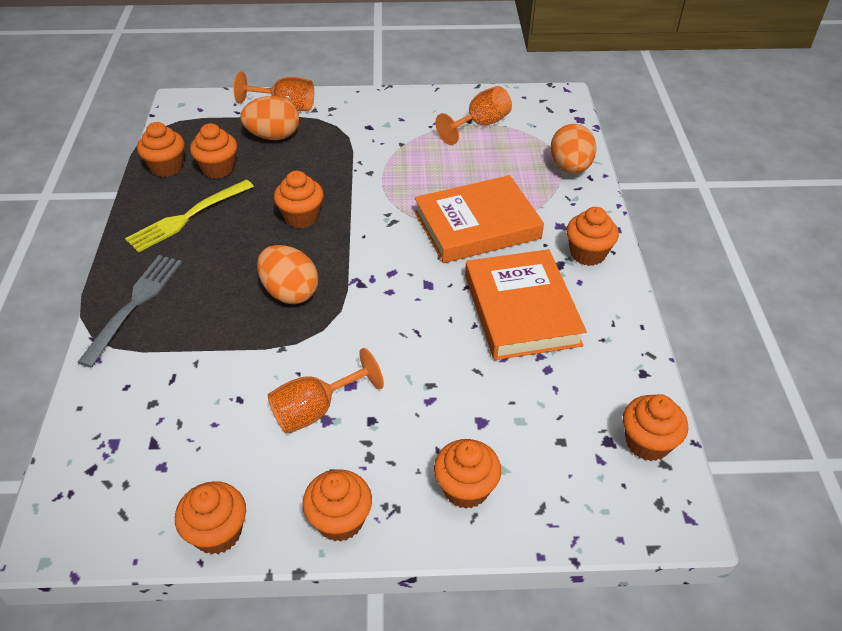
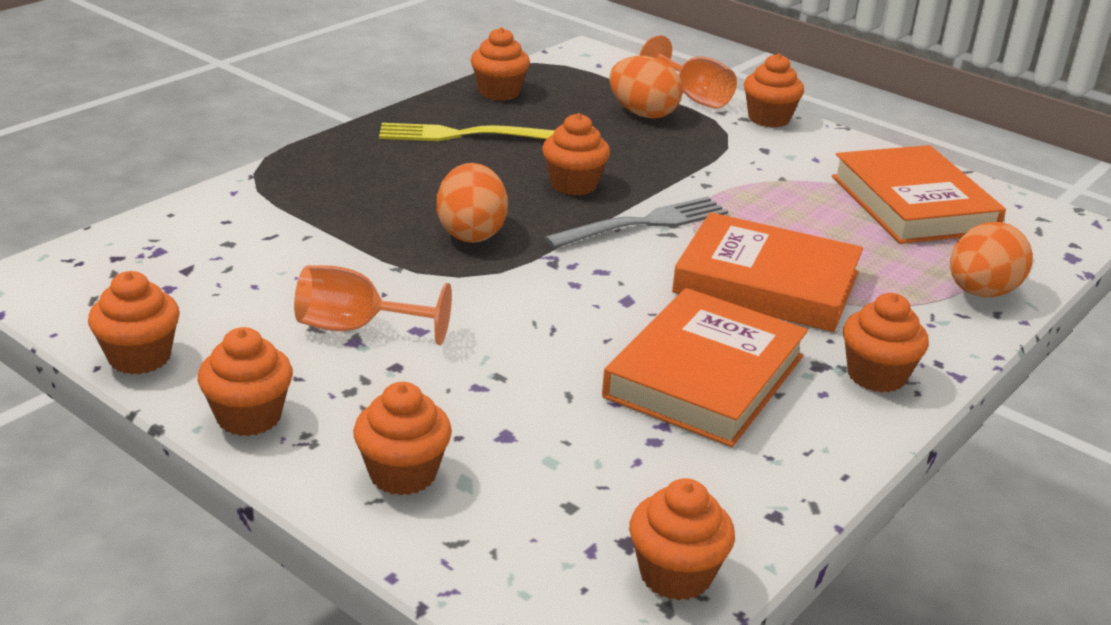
camera: 40 degrees right, 15 degrees down
grey fork [77,255,182,368] -> grey fork moved to [544,197,728,249]
orange cupcake [190,123,237,179] -> orange cupcake moved to [744,53,804,128]
orange goblet [435,86,512,145] -> orange book [832,145,1006,244]

